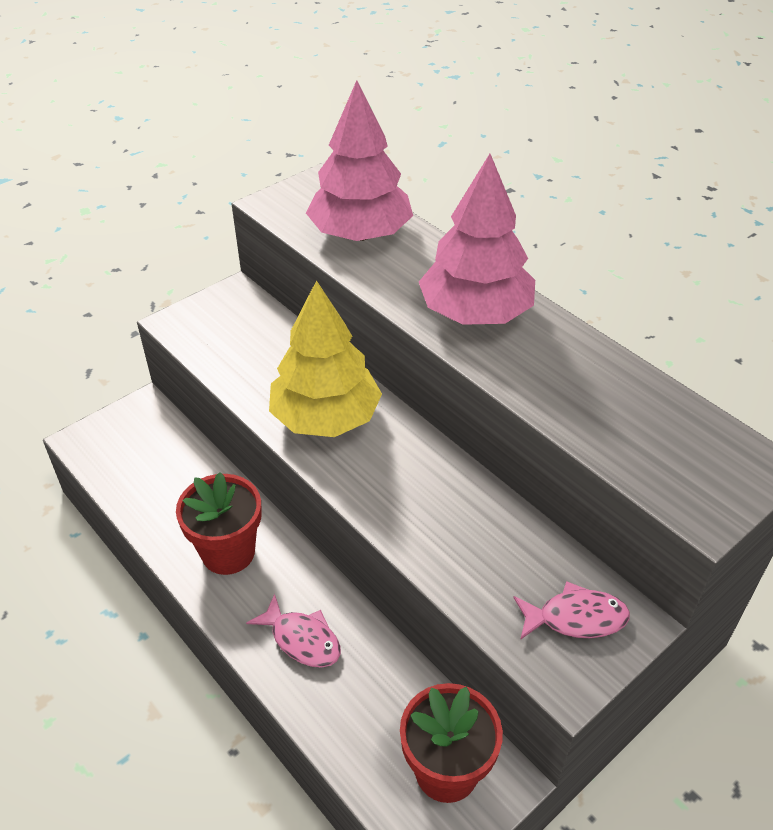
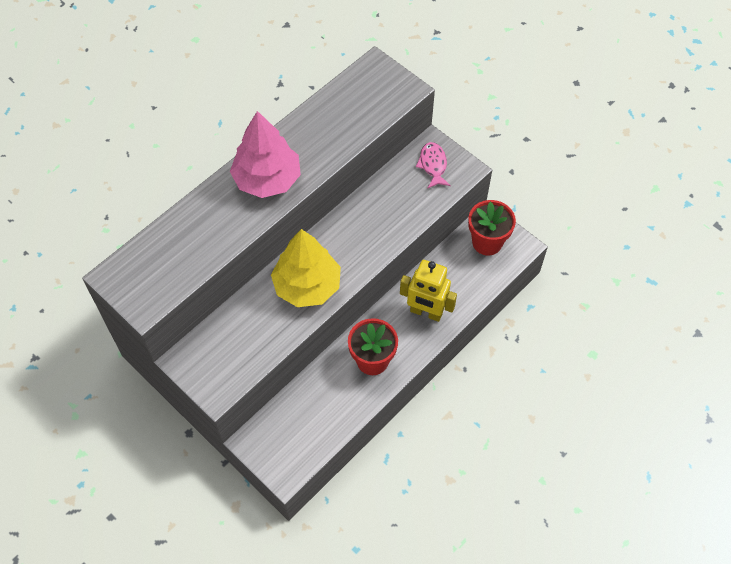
camera: 95 degrees left, 15 degrees up
pink fish [246,594,341,668] -> yellow robot [400,260,457,322]
pink tree [306,80,413,241] -> none

